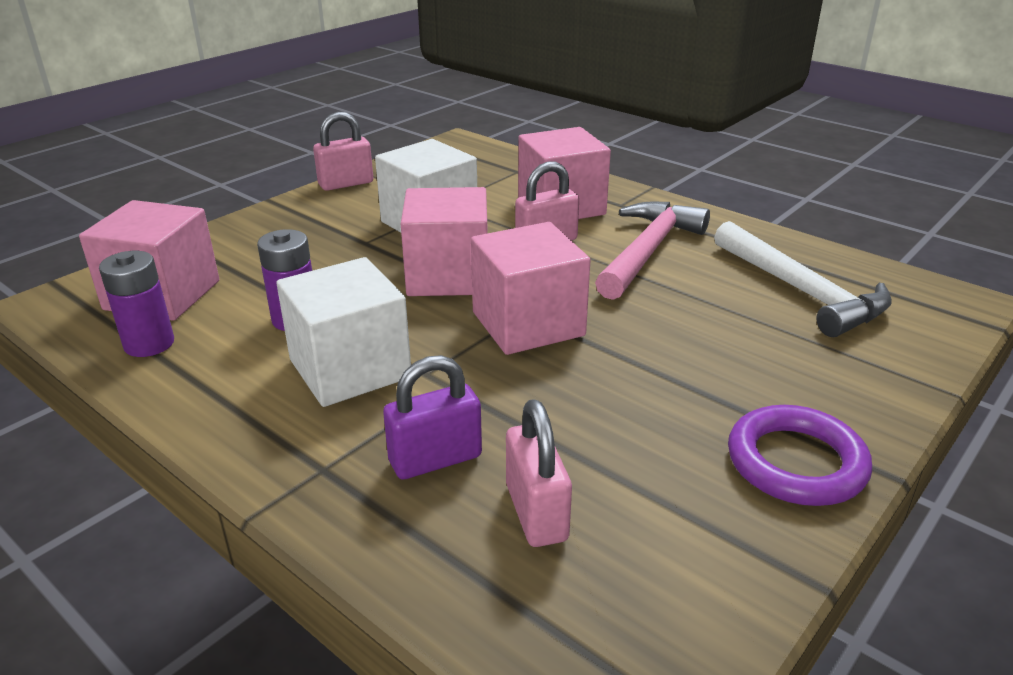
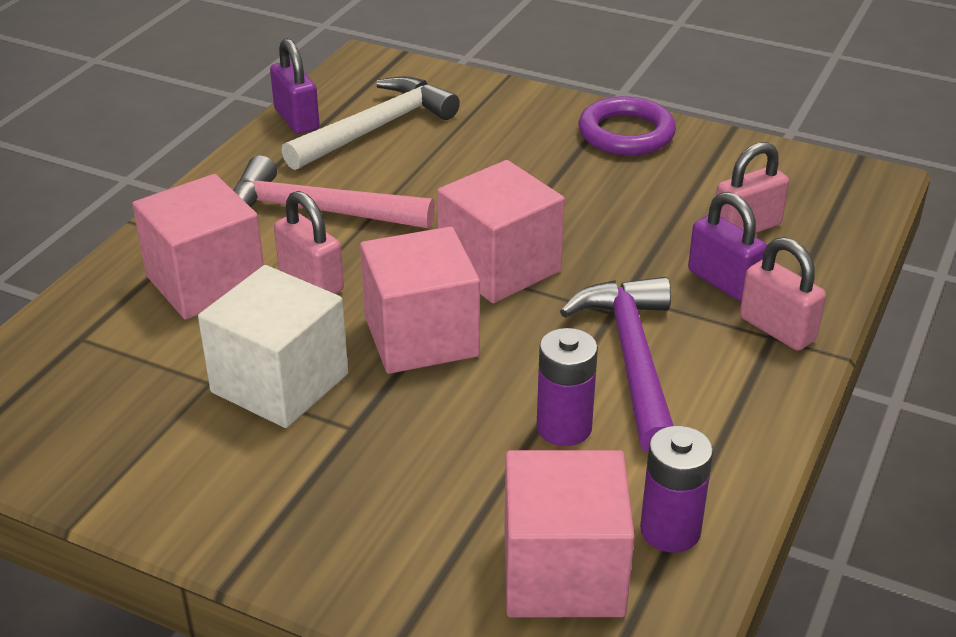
camera: 105 degrees left, 5 degrees up
white cube [276,257,411,407] -> purple hammer [560,277,674,452]
pink padlock [313,112,373,191] -> pink padlock moved to [740,237,826,351]
none -> purple padlock [270,38,320,134]

